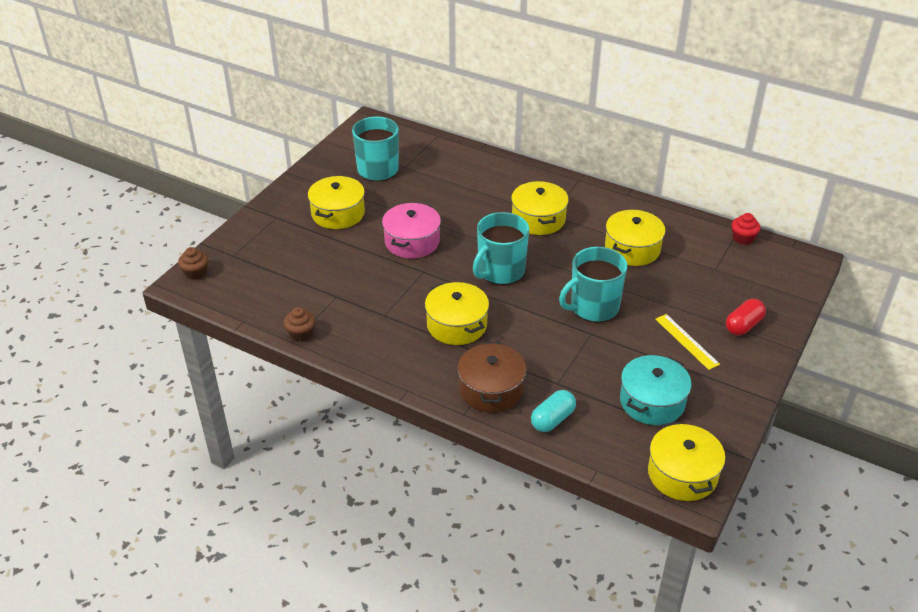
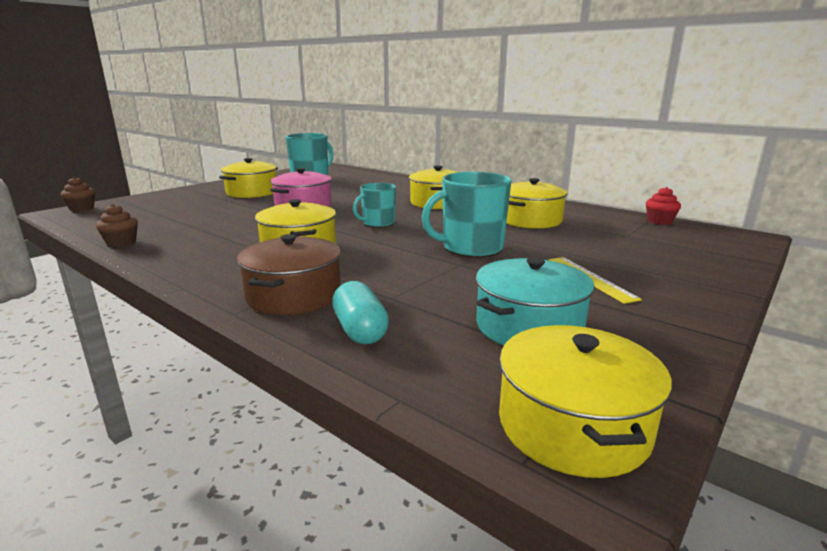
camera: 10 degrees right, 20 degrees down
turquoise mug [473,212,529,285] -> turquoise mug [353,183,396,228], size x0.62
turquoise capsule [531,390,576,432] -> turquoise capsule turned 75 degrees counterclockwise [332,281,389,344]
red capsule [726,299,766,335] -> none

